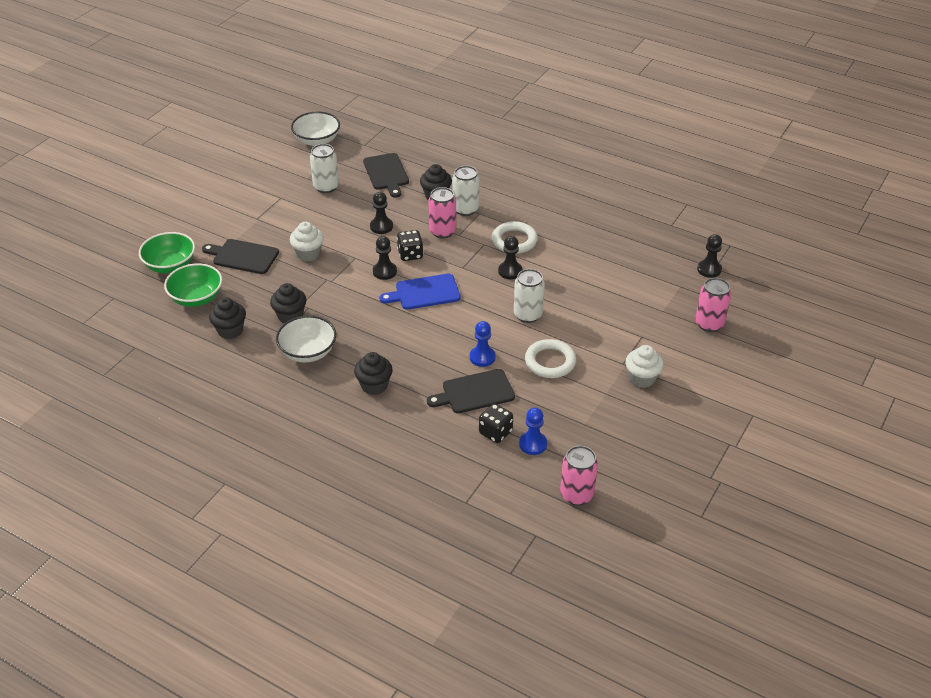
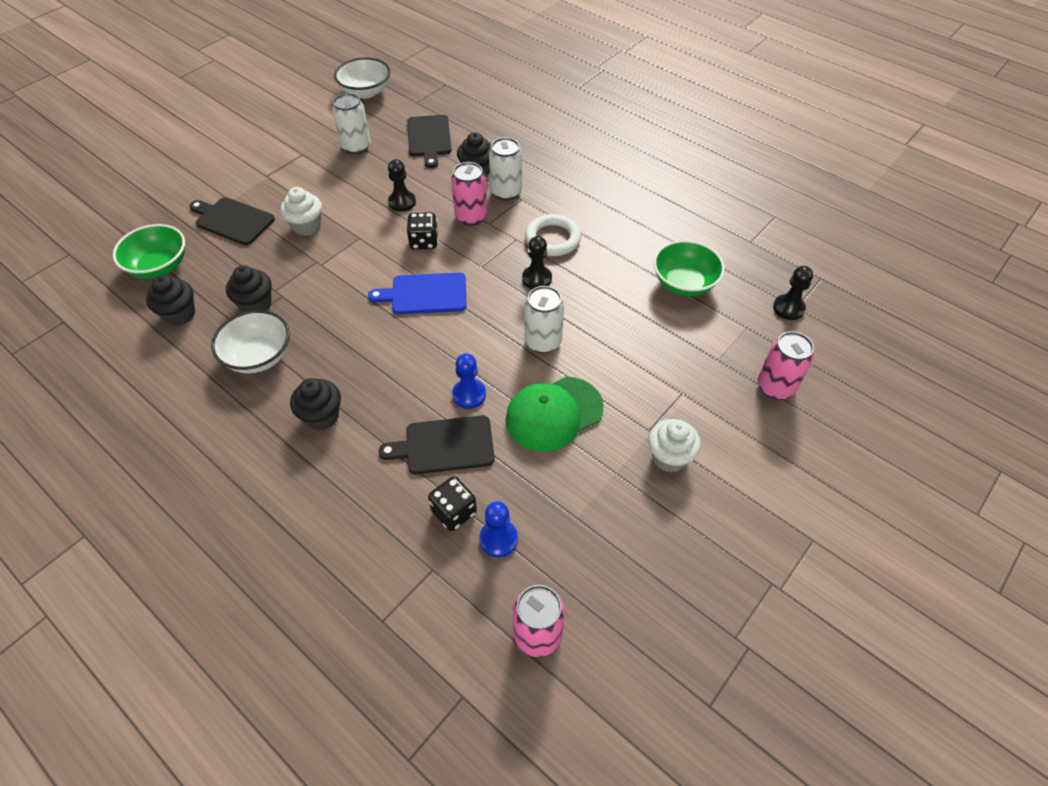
camera: 10 degrees right, 10 degrees up
green bowl [139,232,195,273] -> green bowl moved to [653,240,725,296]
black pawn [373,236,397,280] -> none
white ring [525,339,576,378] -> green cap [506,377,604,452]

